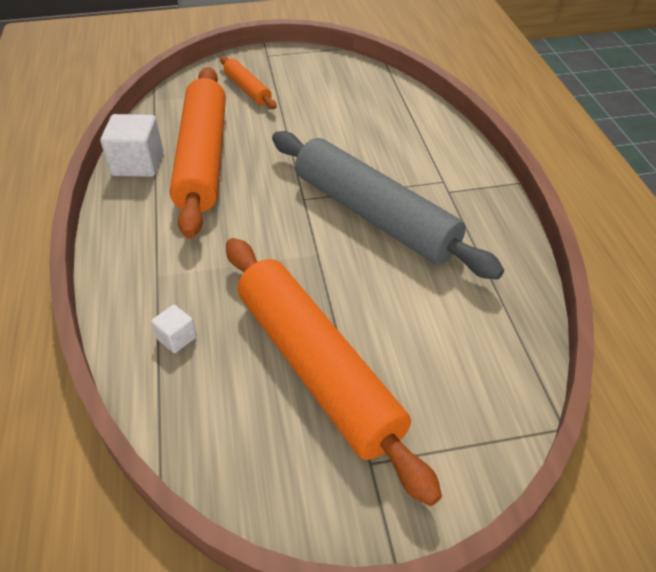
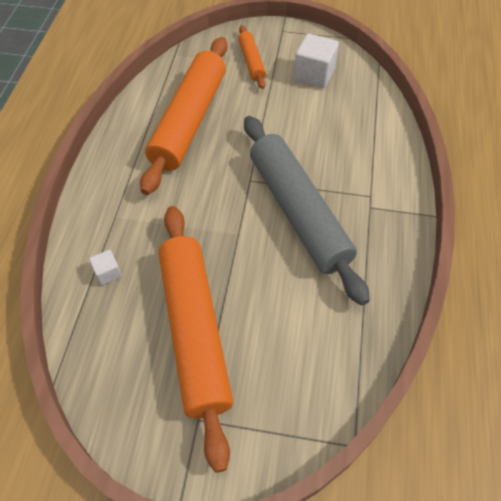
camera: 20 degrees right, 10 degrees up
white cube [100,114,163,177] -> white cube moved to [294,34,339,88]

